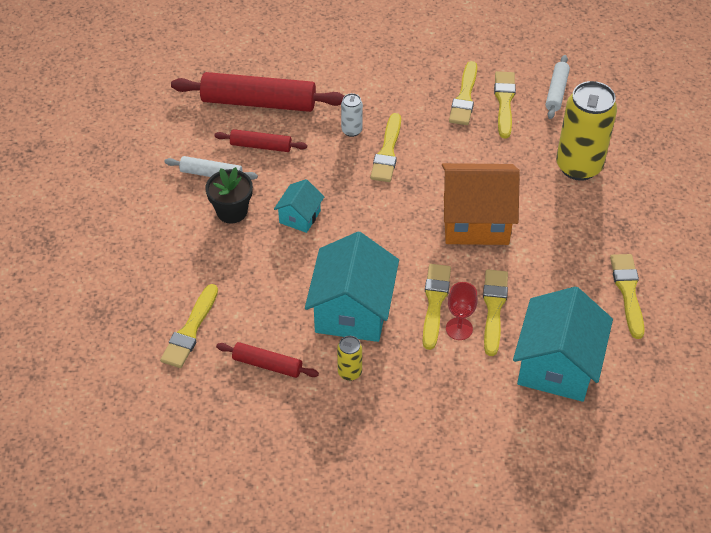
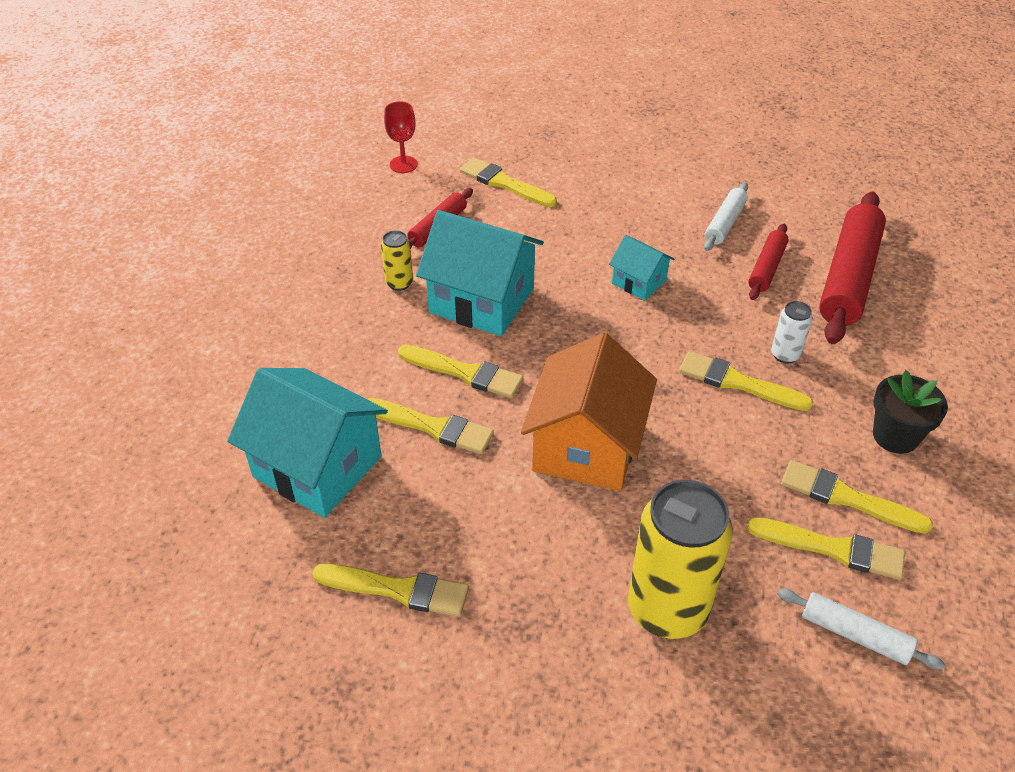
camera: 105 degrees right, 5 degrees down
black flower pot [205,167,253,223] -> black flower pot moved to [873,370,948,454]
red goblet [446,282,478,340] -> red goblet moved to [384,101,418,173]

